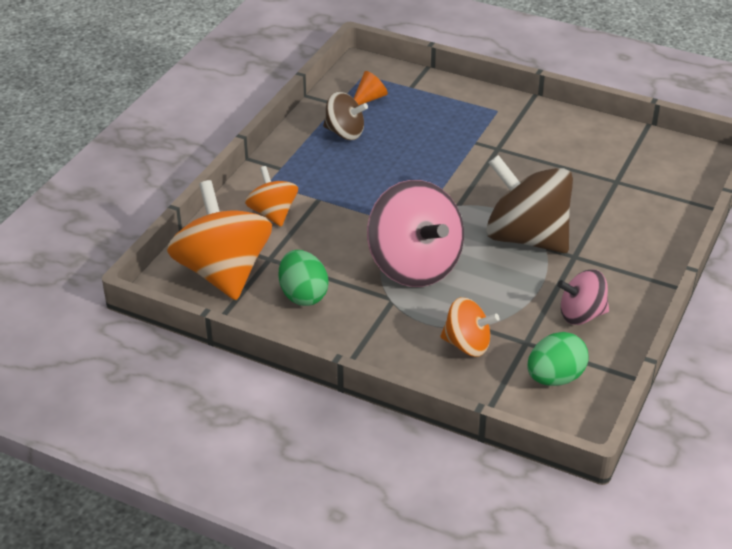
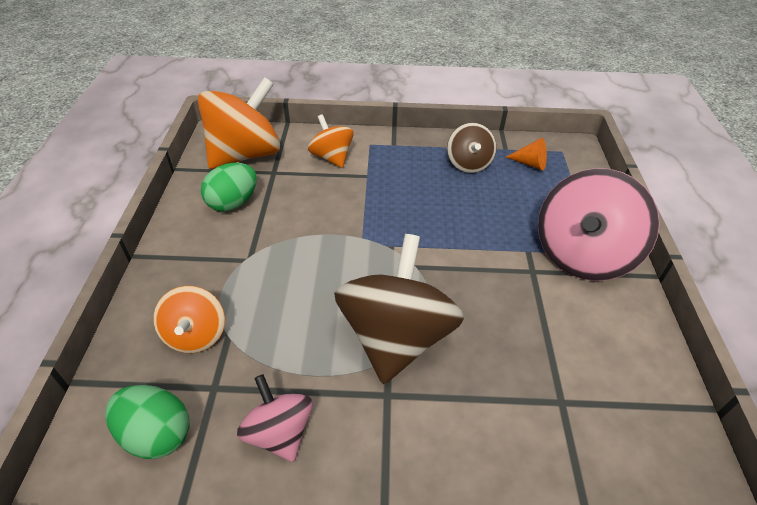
camera: 65 degrees right, 5 degrees up
orange spinning top [245,166,298,227] -> orange spinning top turned 75 degrees counterclockwise [308,114,354,168]
pink spinning top [367,180,464,287] -> pink spinning top moved to [538,168,660,281]

